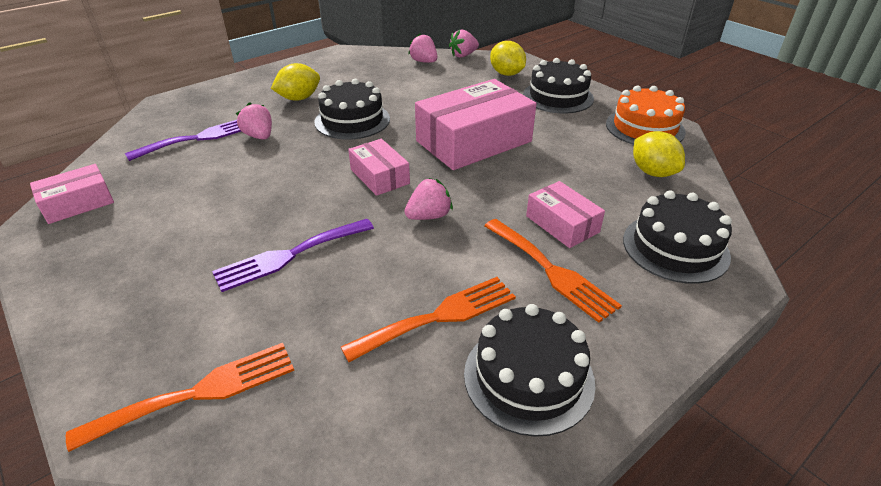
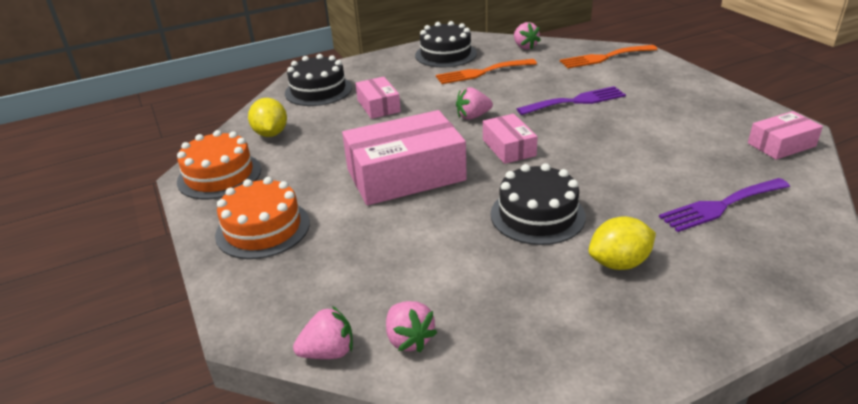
camera: 165 degrees left, 5 degrees down
pink strawberry [236,102,272,139] -> pink strawberry moved to [514,22,541,50]
orange fork [484,219,622,323] -> none
yellow lemon [490,41,526,76] -> none
black cake [523,58,594,113] -> orange cake [215,177,310,259]

